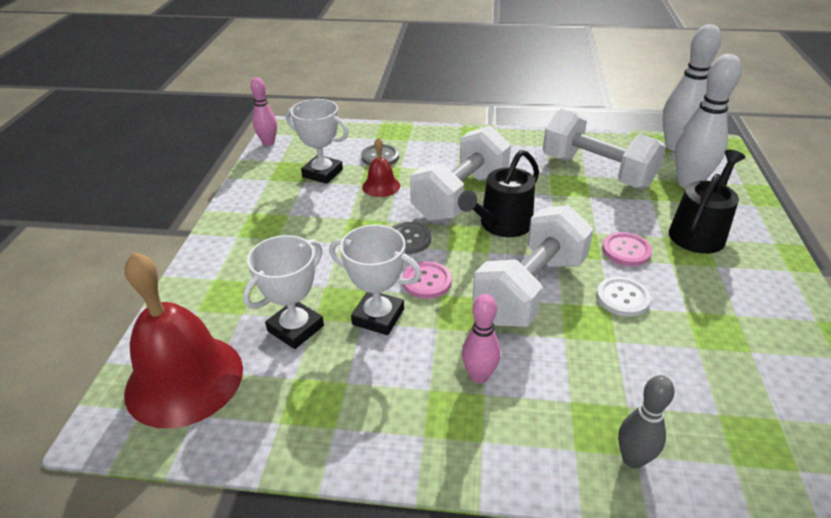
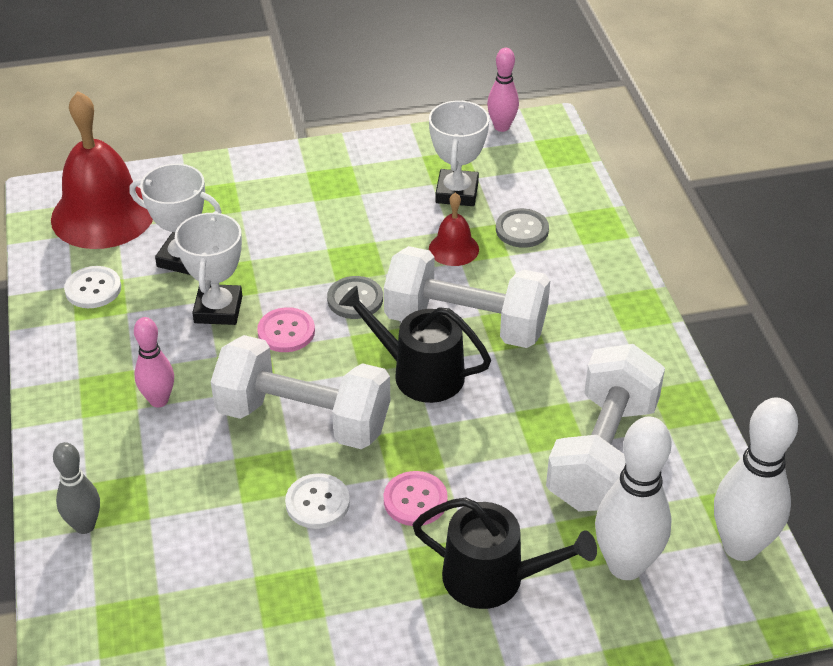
camera: 70 degrees right, 5 degrees up
none -> white button [64,266,121,308]

